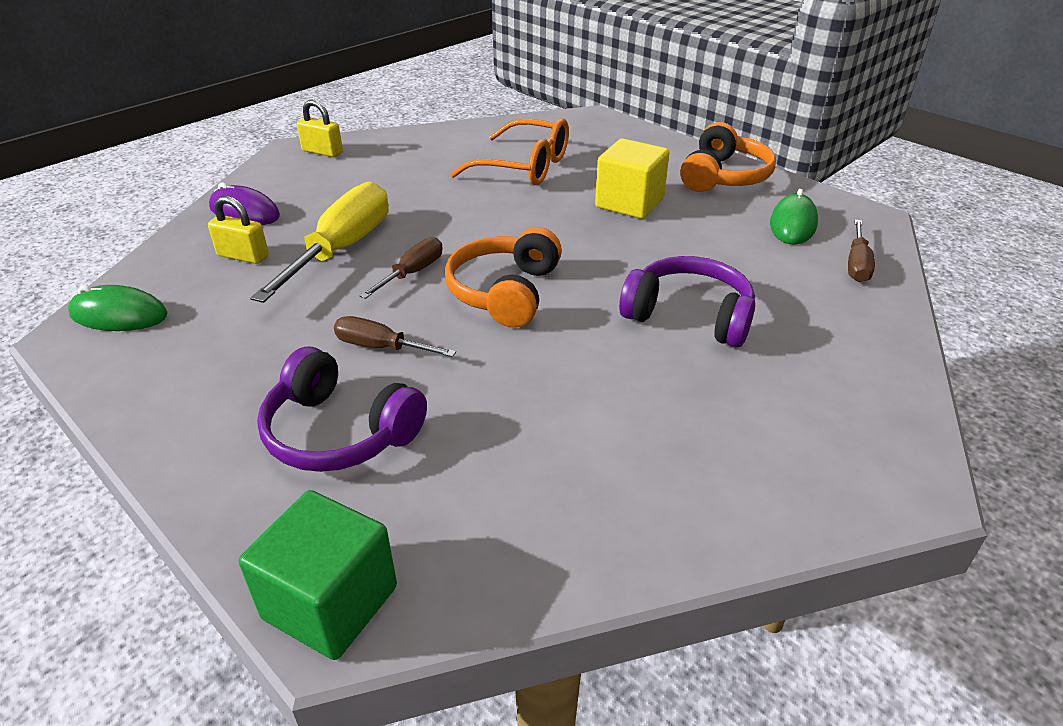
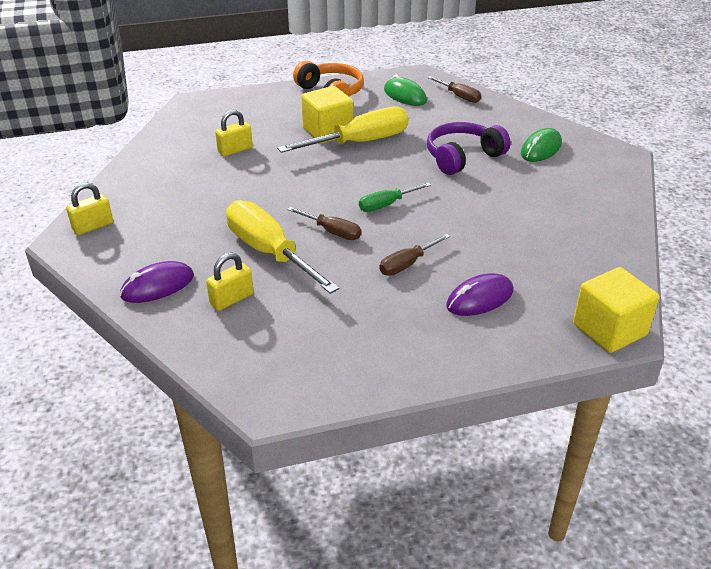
camera: 60 degrees left, 0 degrees up
green mouse [68,285,168,331] -> green mouse moved to [521,128,562,162]
green cube [239,490,397,660] -> yellow cube [573,267,660,353]
purple headphones [257,346,427,472] -> purple mouse [446,273,513,316]
brown screwdriver [359,237,443,299] -> brown screwdriver turned 150 degrees clockwise [287,207,361,240]
orange headphones [445,227,562,328] -> green screwdriver [359,182,431,212]
orange glasses [450,118,569,185] -> yellow padlock [215,110,253,156]
none -> yellow screwdriver [277,106,409,153]

